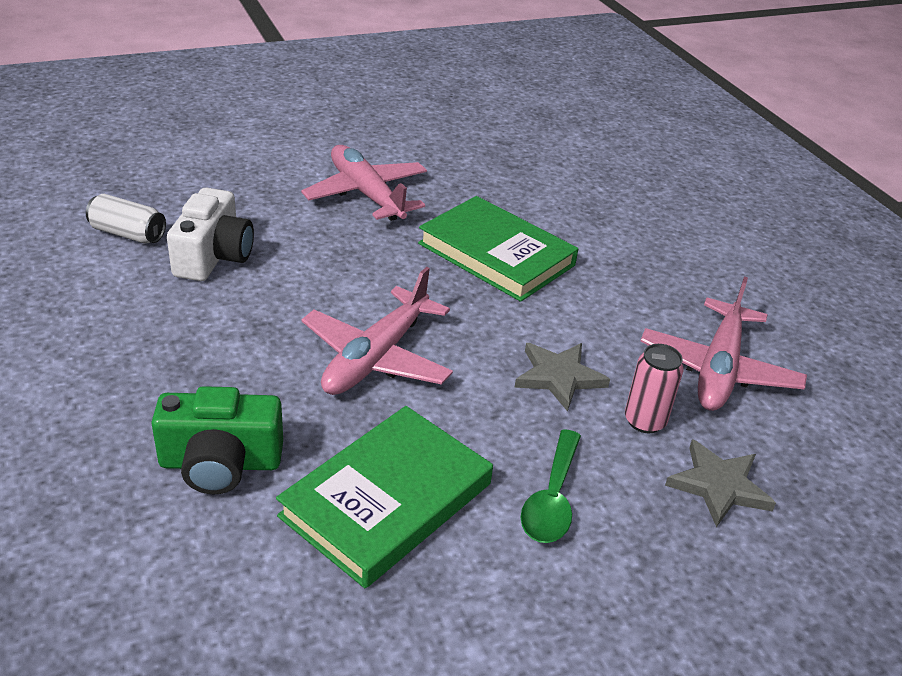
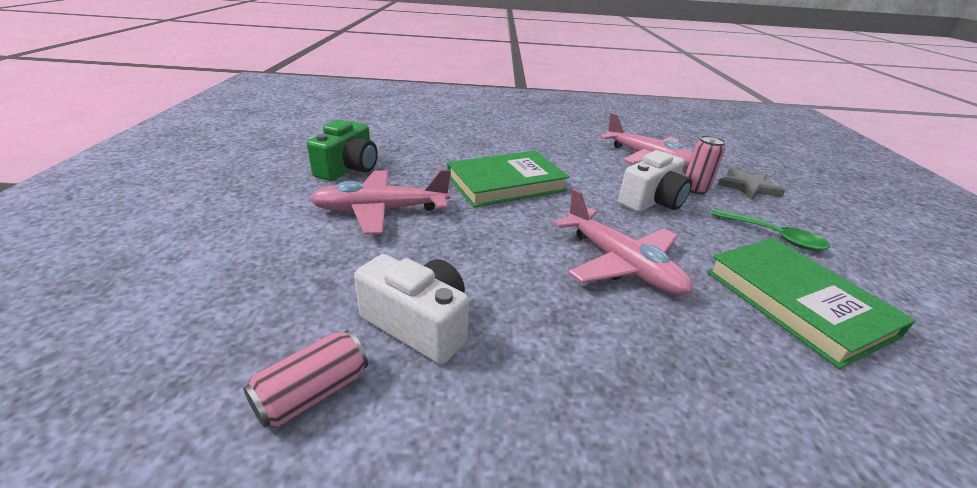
camera: 65 degrees left, 5 degrees down
white can [86,194,166,244] -> pink can [243,330,368,428]
green camera [151,386,283,495] -> green camera moved to [307,120,378,181]
grey star [514,343,610,412] -> white camera [618,150,692,212]

